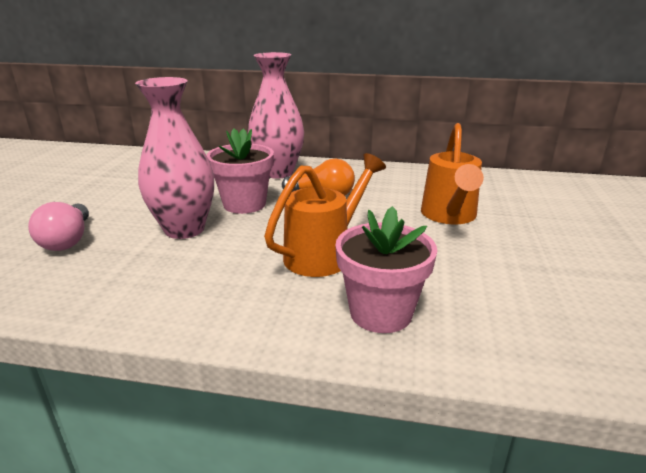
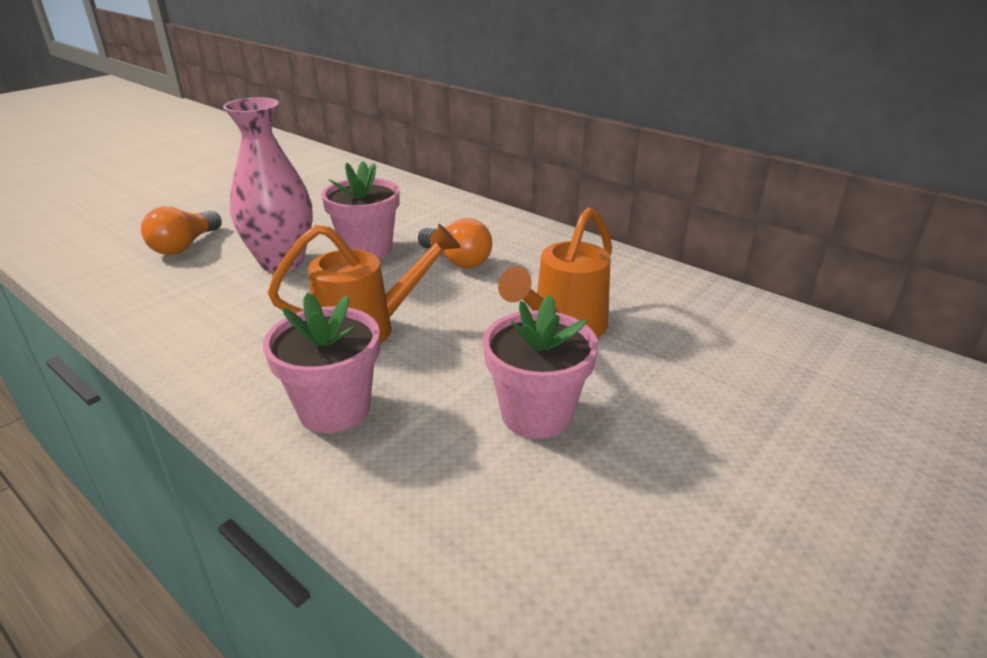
camera: 30 degrees right, 5 degrees up
pink light bulb [28,202,89,251] -> orange light bulb [141,206,222,255]
pink vase [248,52,304,179] -> none
none -> pink flower pot [483,295,598,439]

